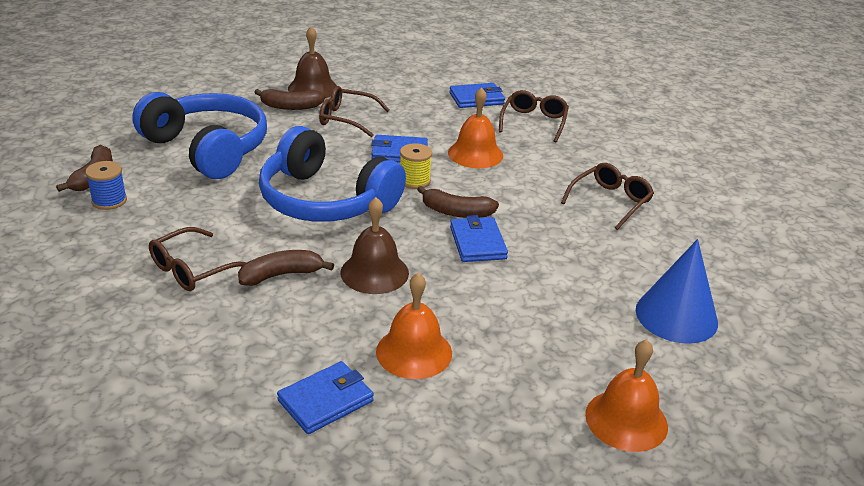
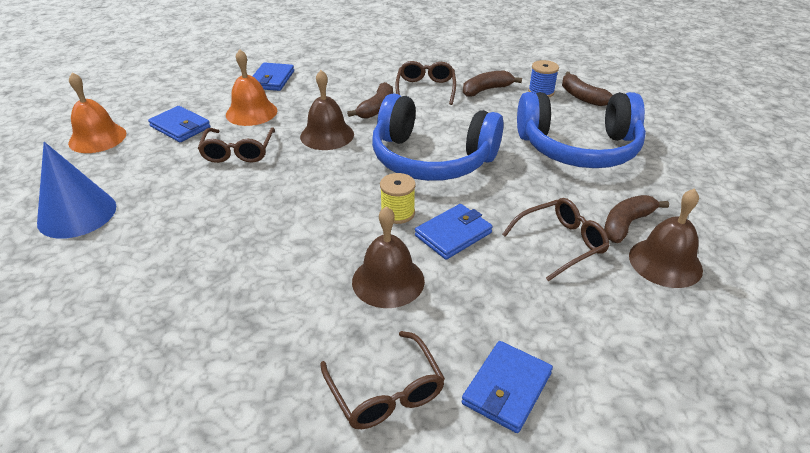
camera: 140 degrees right, 5 degrees up
blue headphones [259,126,406,222] -> blue headphones turned 150 degrees counterclockwise [372,93,504,181]
brown banana [417,186,499,218] -> brown banana moved to [463,71,522,97]
orange bell [448,87,503,168] -> brown bell [352,206,425,308]
blue wallet [450,215,508,262] -> blue wallet moved to [148,106,211,142]
brown glasses [561,163,654,230] -> brown glasses moved to [198,128,275,163]

